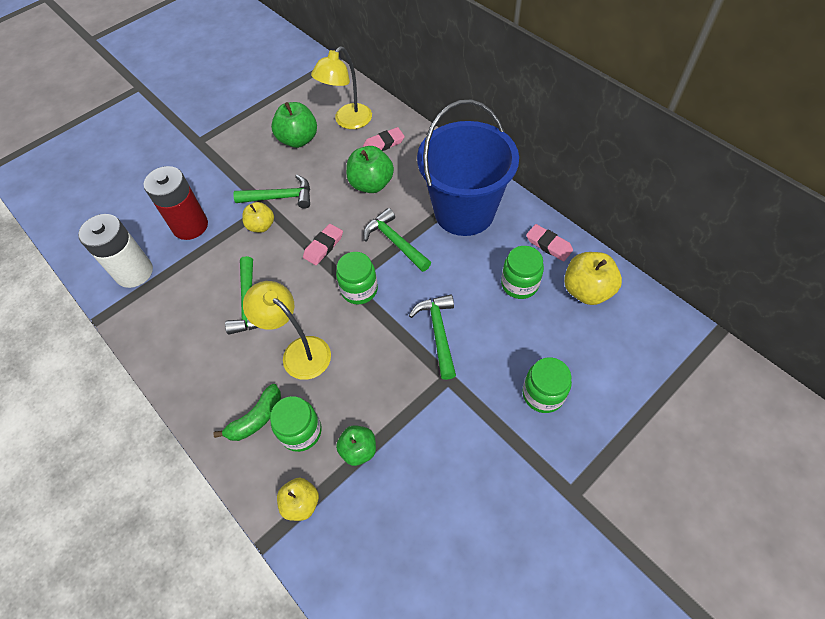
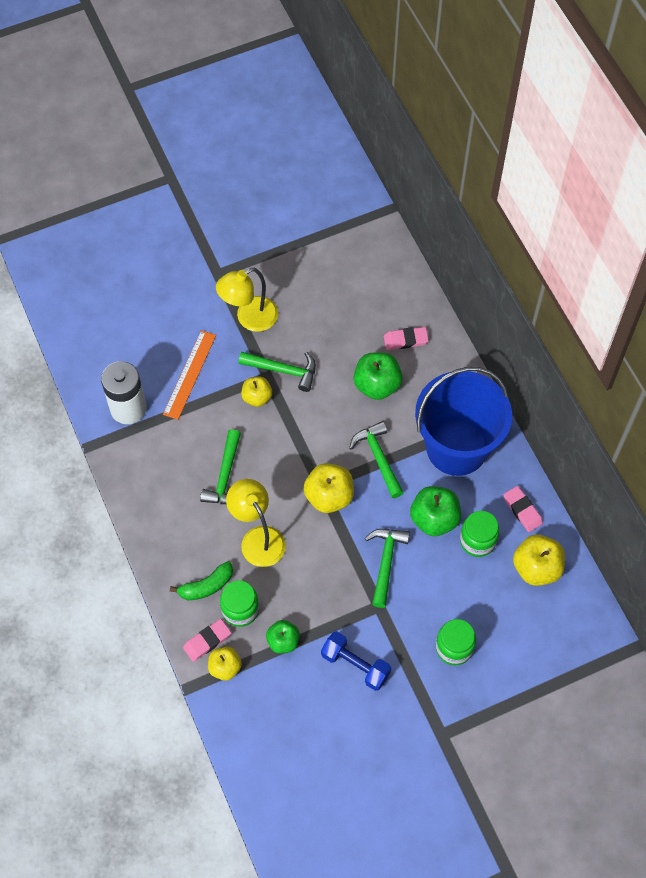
camera: 15 degrees right, 5 degrees up
red battery [143,166,208,240] -> orange ruler [163,330,216,420]
green apple [271,102,317,148] -> green apple moved to [410,486,461,536]
pink eraser [303,224,343,265] -> pink eraser moved to [183,619,231,662]
yellow lamp [311,46,372,129] -> yellow lamp moved to [216,268,278,332]
green jar [336,252,378,304] -> yellow apple [303,463,354,513]
none -> blue dumbbell [321,631,391,691]

